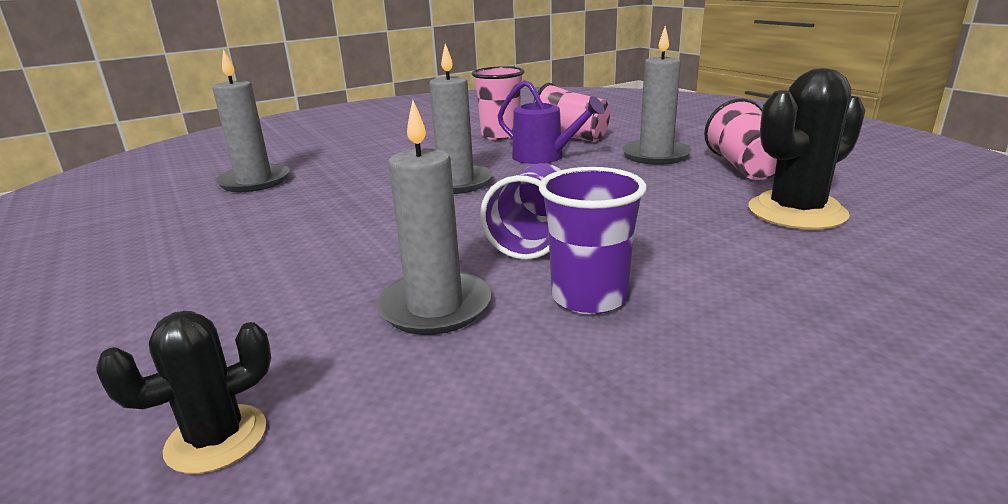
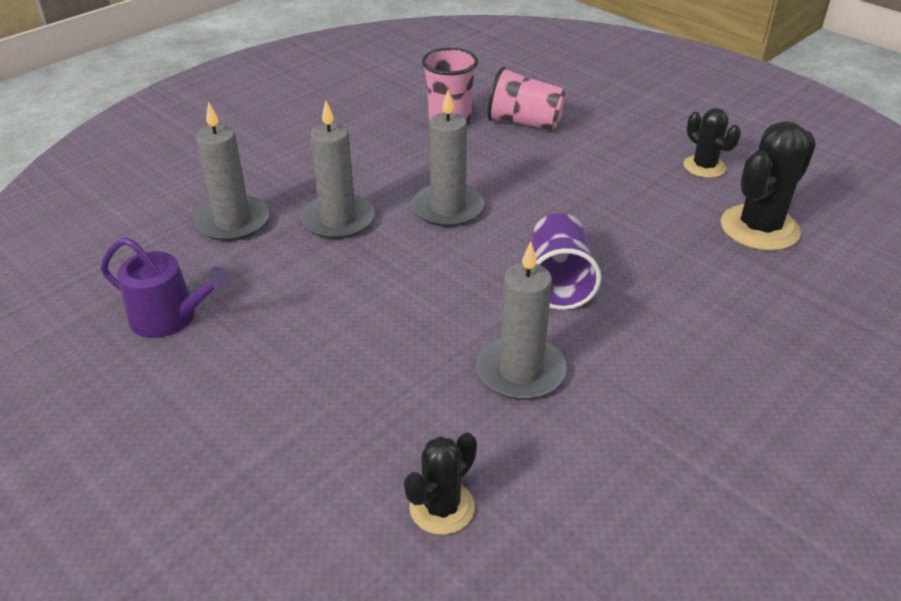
camera: 15 degrees left, 15 degrees up
purple watering can [498,80,604,164] -> purple watering can moved to [101,237,231,338]
purple cup [539,167,647,314] -> none
grey candle [622,26,692,165] -> grey candle moved to [301,101,375,239]
pink cup [704,98,777,180] -> black cactus [683,108,741,178]

